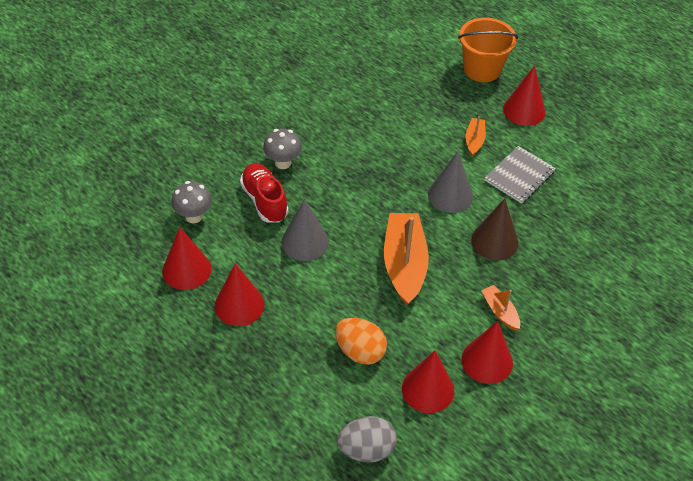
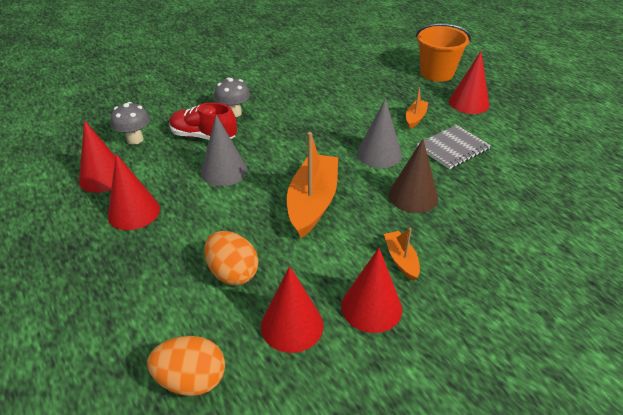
camera: 15 degrees right, 10 degrees down
red shoe [240,163,288,223] -> red shoe turned 60 degrees counterclockwise [169,102,237,140]
grey egg [337,416,397,462] -> orange egg [147,336,225,396]

